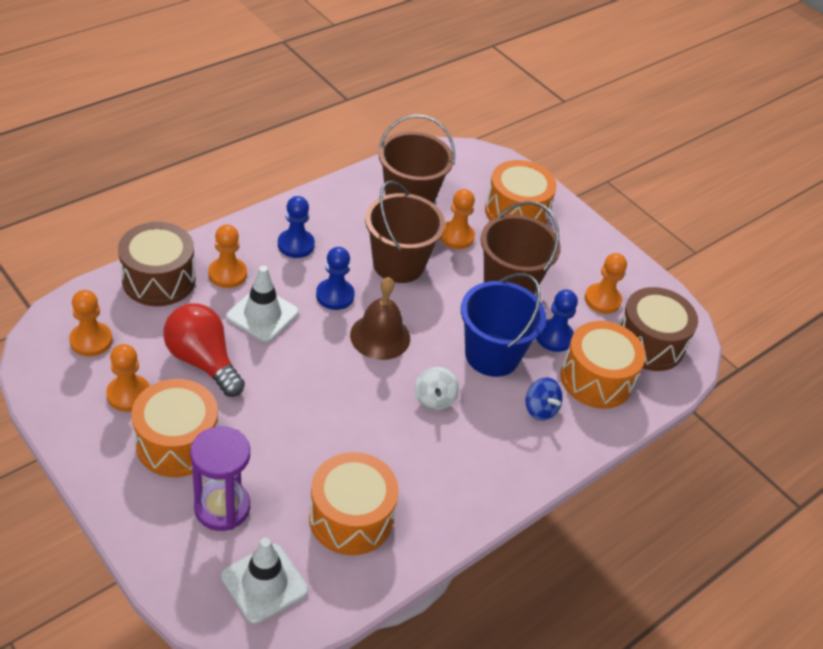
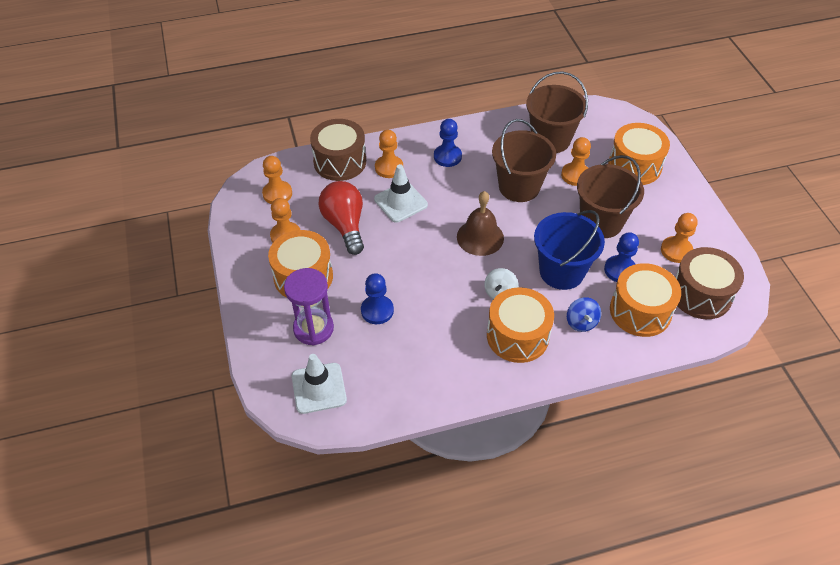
camera: 30 degrees right, 5 degrees up
orange drum [309,452,399,555] -> orange drum moved to [487,287,554,363]
blue pawn [316,247,355,310] -> blue pawn moved to [361,273,394,324]

